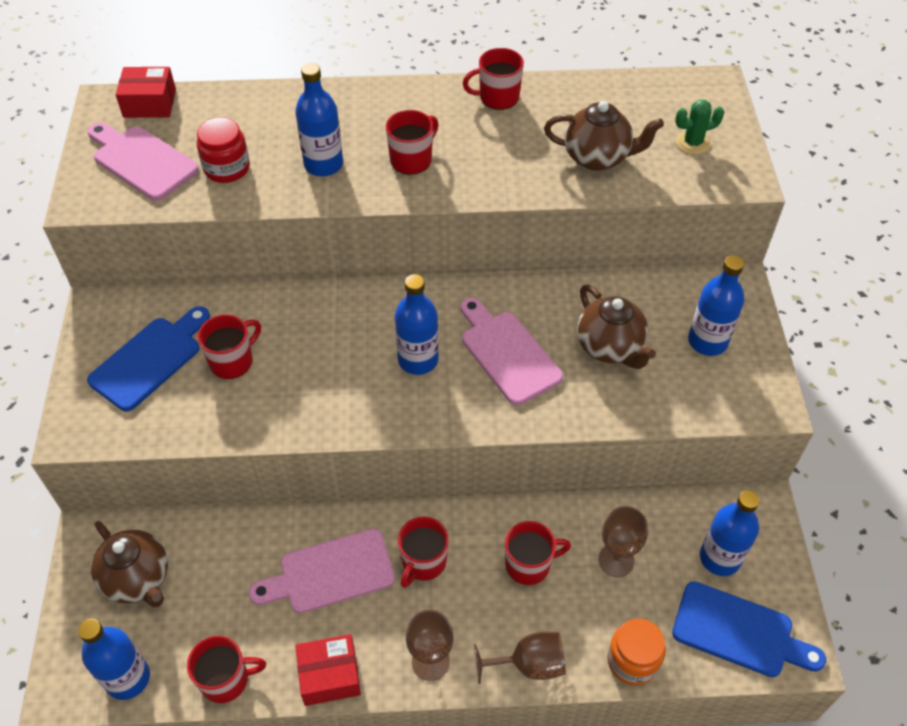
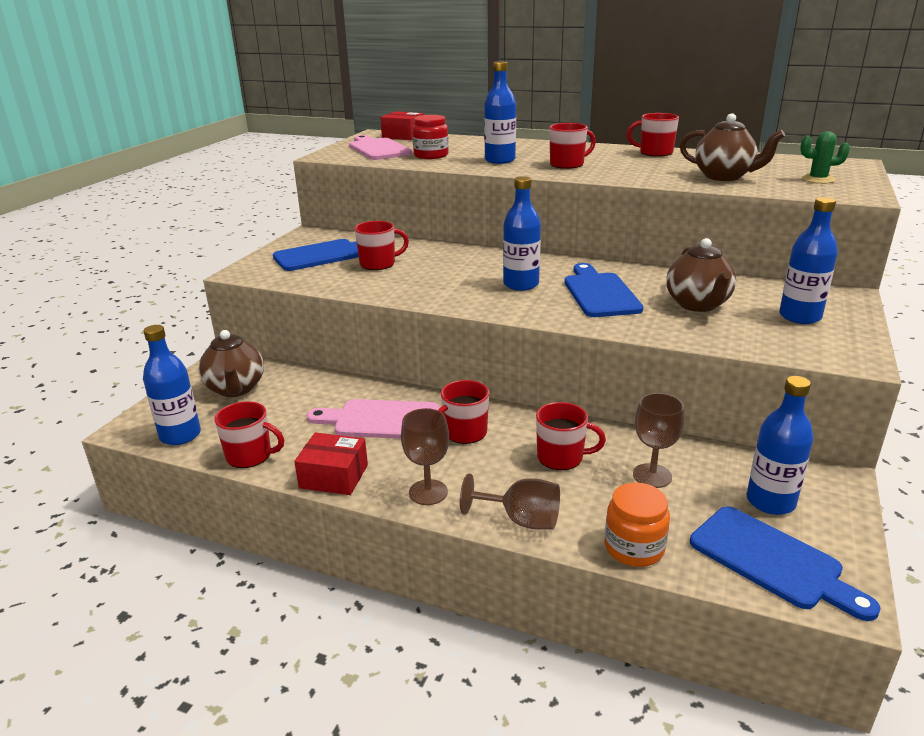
camera: 25 degrees right, 25 degrees down
pink cutting board [461,298,563,405] -> blue cutting board [565,263,643,317]

